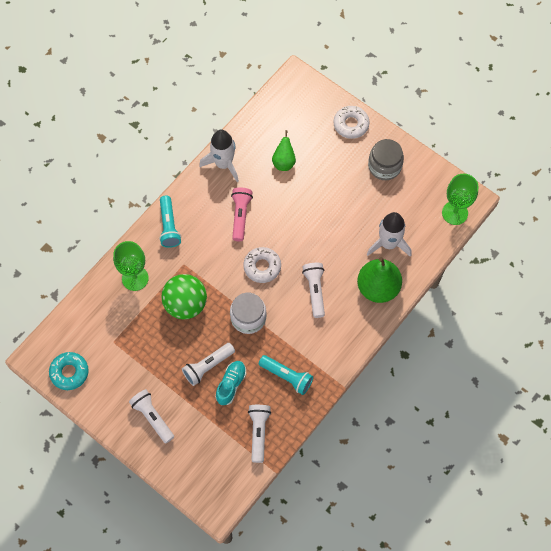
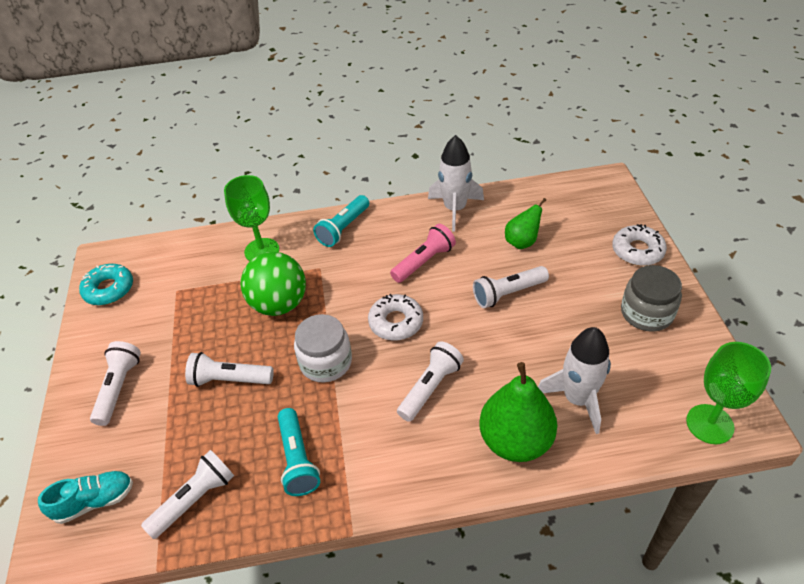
camera: 45 degrees right, 20 degrees down
turquoise shoe [215,361,246,405] -> turquoise shoe moved to [38,471,133,524]
none -> white flashlight [473,266,549,308]

